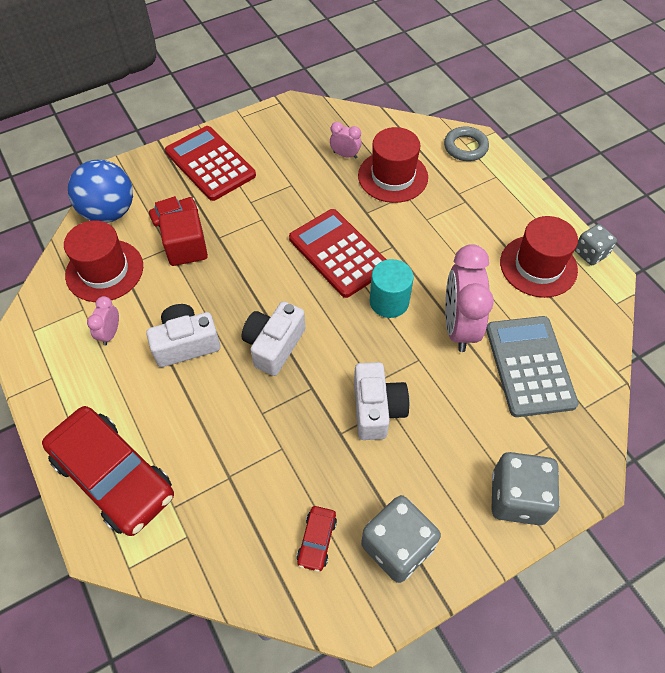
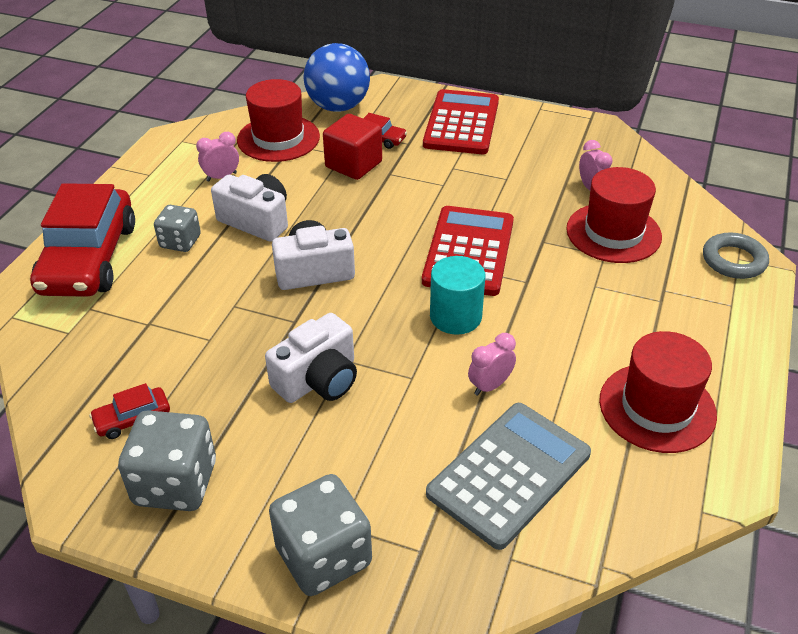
camera: 50 degrees right, 15 degrees down
pink clock [445,244,494,352] -> pink clock [468,333,516,396], size x0.48
grey dice [575,224,617,265] -> grey dice moved to [154,205,201,252]

